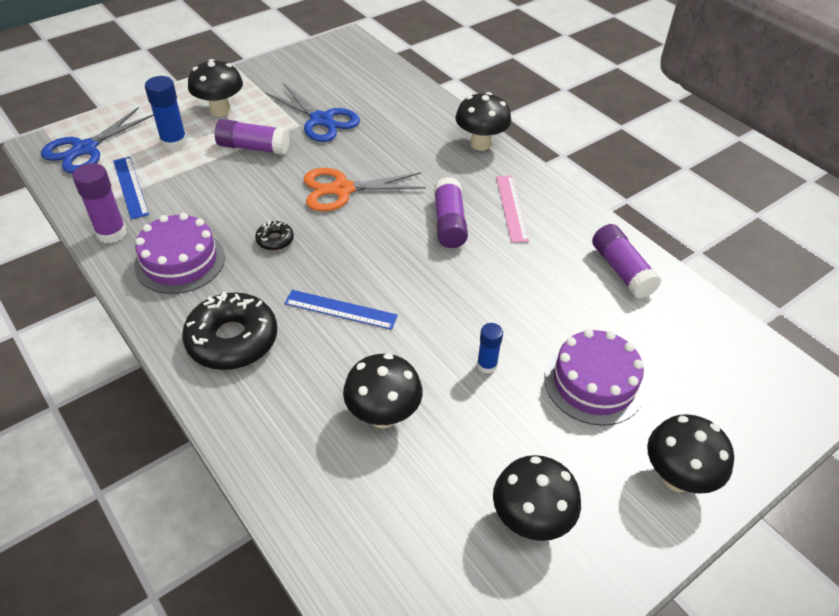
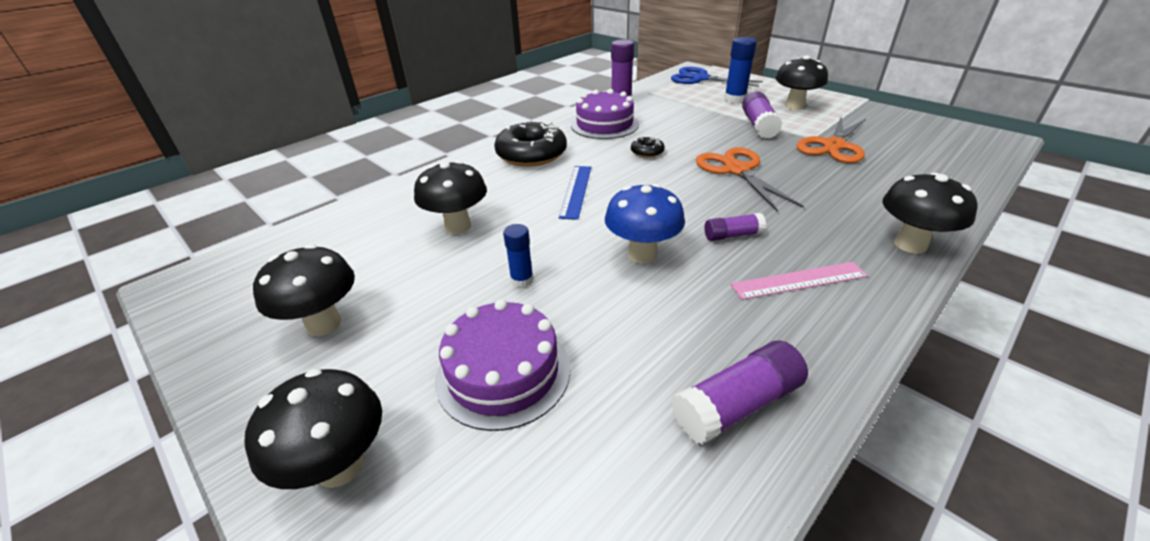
camera: 85 degrees right, 10 degrees down
blue ruler [113,157,149,220] -> none
blue scissors [265,83,360,142] -> orange scissors [797,117,866,163]
purple glue stick [434,177,468,248] -> purple glue stick [705,213,766,241], size x0.62
none -> blue mushroom [605,184,685,264]

